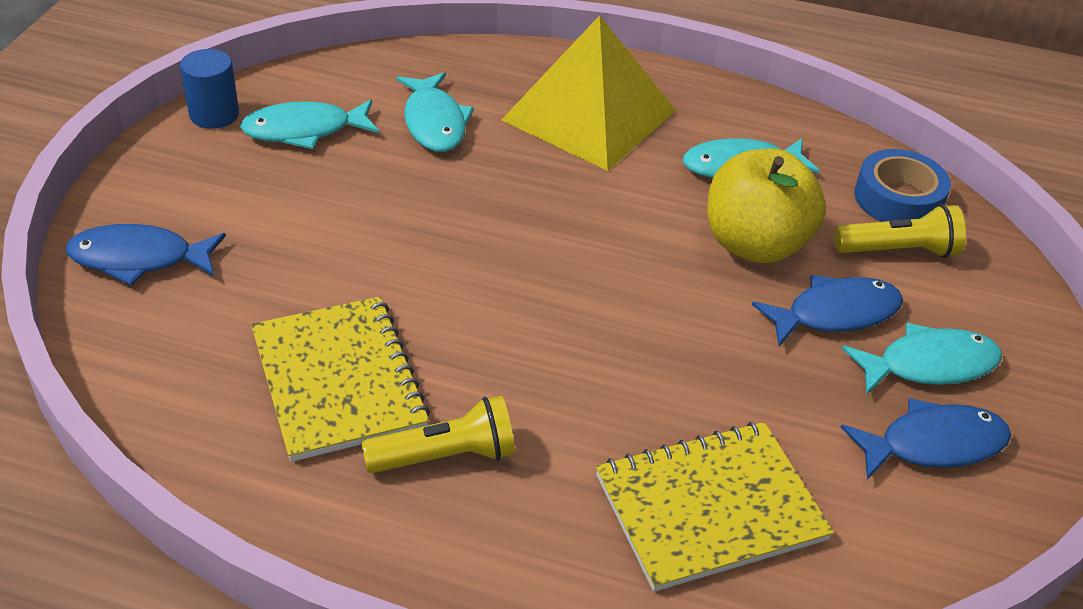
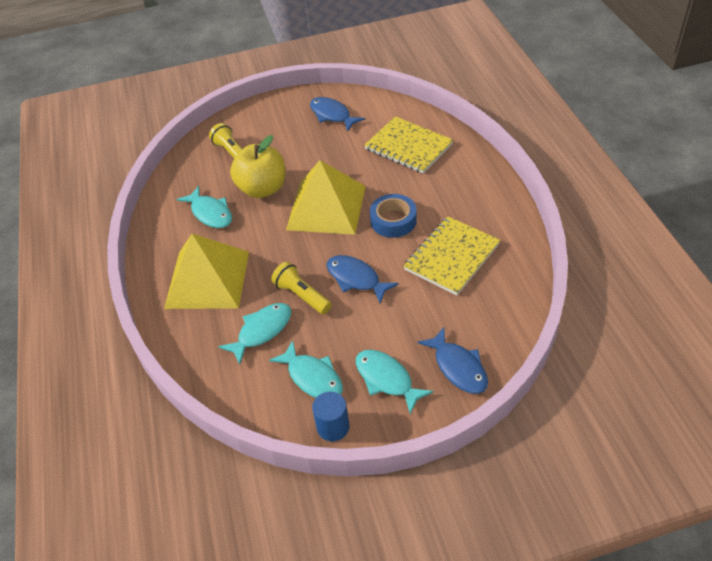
camera: 115 degrees left, 5 degrees up
yellow flashlight [362,396,515,473] -> yellow flashlight moved to [271,262,332,314]
blue fish [752,275,903,346] -> blue fish moved to [327,255,399,304]
turquoise fish [842,323,1002,395] -> turquoise fish moved to [356,350,433,414]
blue tape [854,149,951,222] -> blue tape moved to [370,194,417,238]
none -> yellow pyramid [286,160,366,235]

